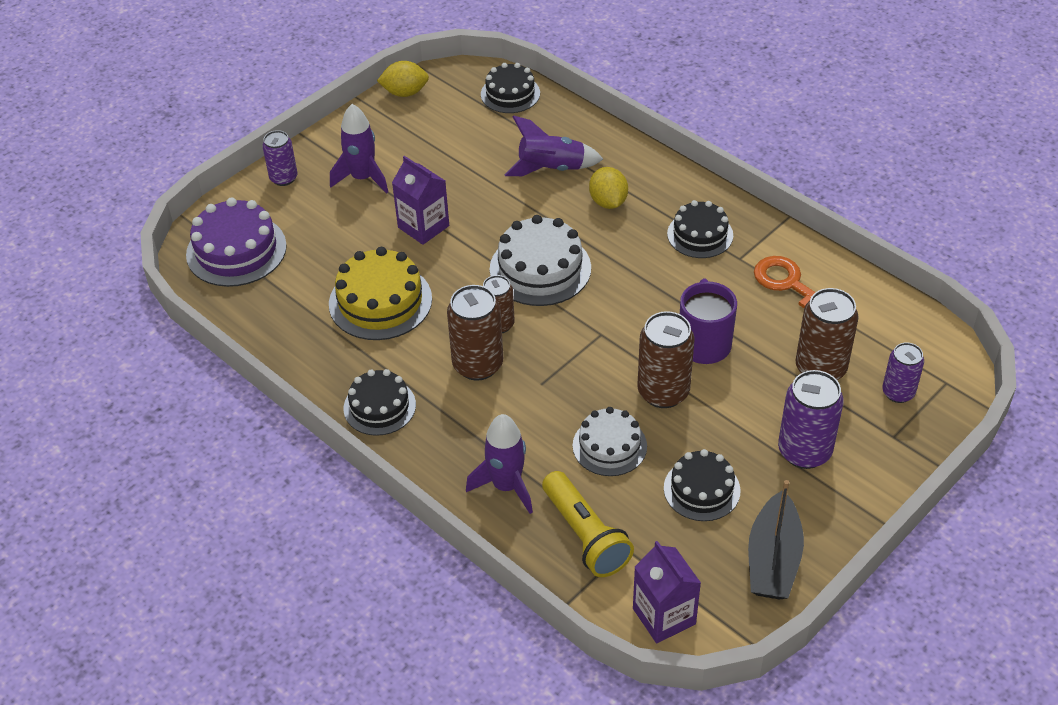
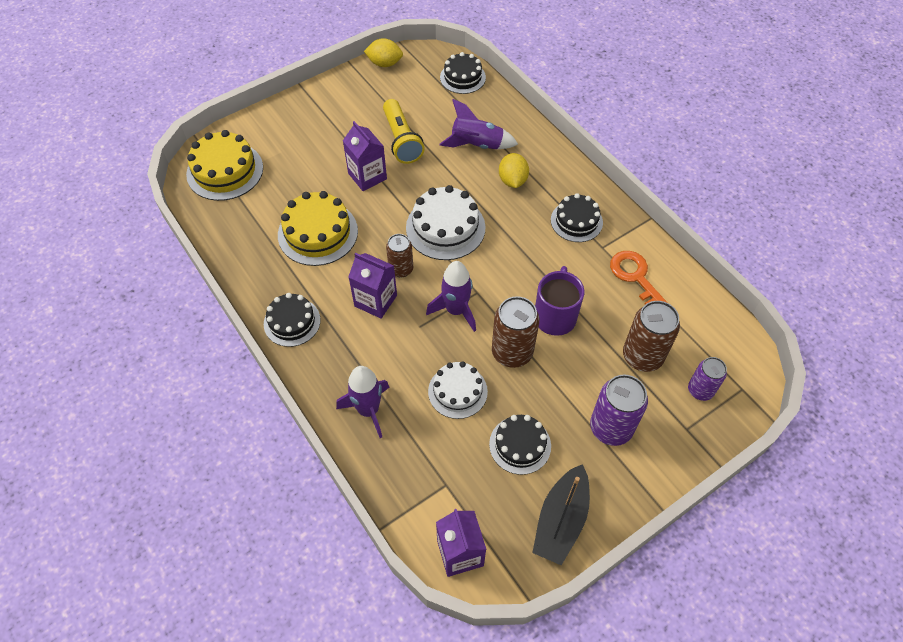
camera: 10 degrees right, 10 degrees up
purple cake [186,197,287,287] -> yellow cake [186,130,263,201]
purple can [262,130,298,186] -> none
purple rocket [330,104,388,194] -> purple rocket moved to [426,261,476,332]
brown can [447,285,503,381] -> purple carton [348,253,397,319]
yellow flashlight [542,471,634,577] -> yellow flashlight moved to [383,99,425,164]

